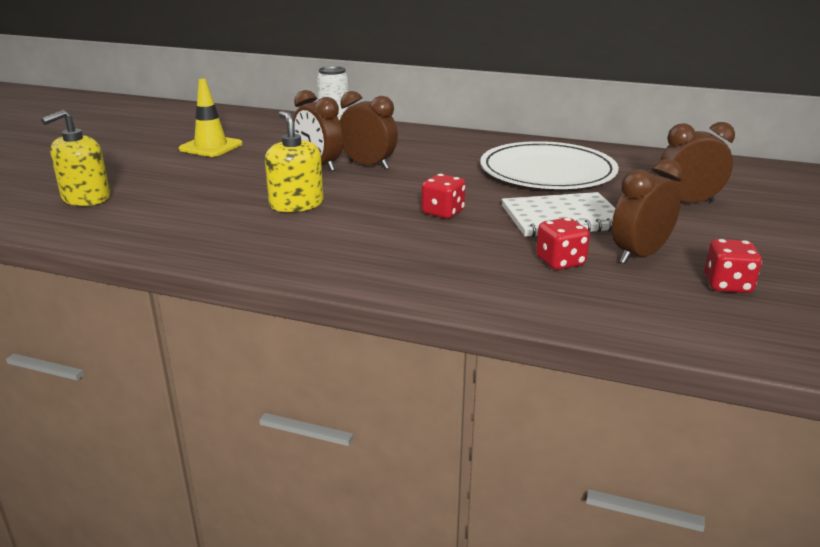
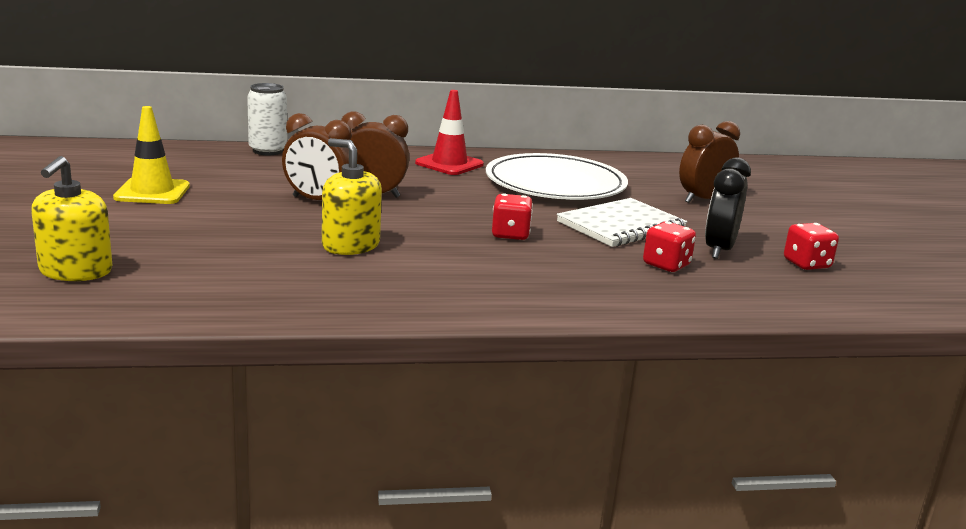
camera: 30 degrees left, 5 degrees down
brown clock [612,159,683,264] -> black clock [705,157,751,259]
none -> red traffic cone [415,90,484,175]

